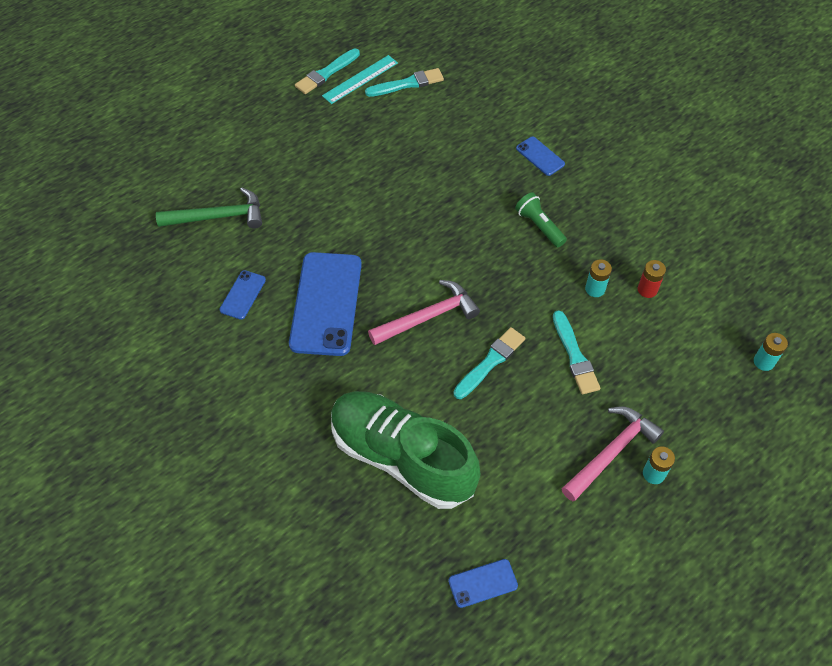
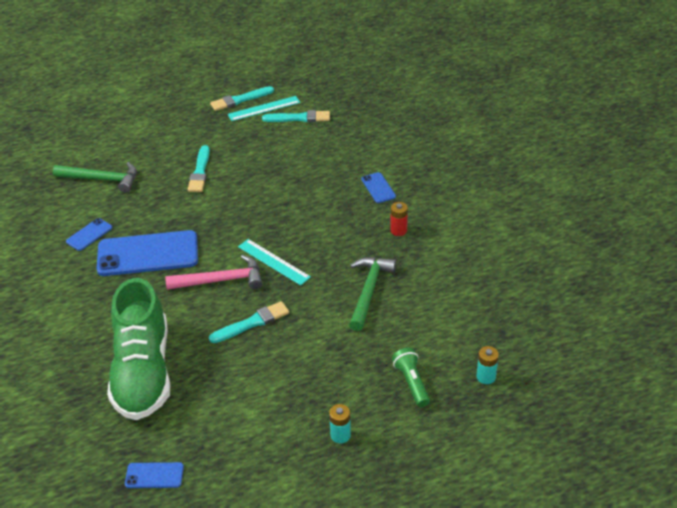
camera: 20 degrees right, 15 degrees down
blue phone [289,252,362,356] -> blue phone turned 60 degrees clockwise [97,230,198,276]
green shoe [331,391,480,509] -> green shoe turned 150 degrees counterclockwise [107,278,171,420]
green flashlight [515,192,567,248] -> green flashlight moved to [392,348,430,407]
turquoise brush [553,310,600,394] -> turquoise brush moved to [188,145,210,192]
pink hammer [562,406,664,501] -> none
turquoise battery [585,259,612,297] -> green hammer [349,257,396,331]
red battery [638,260,666,298] -> red battery moved to [390,202,408,236]
none -> turquoise ruler [238,239,311,285]

